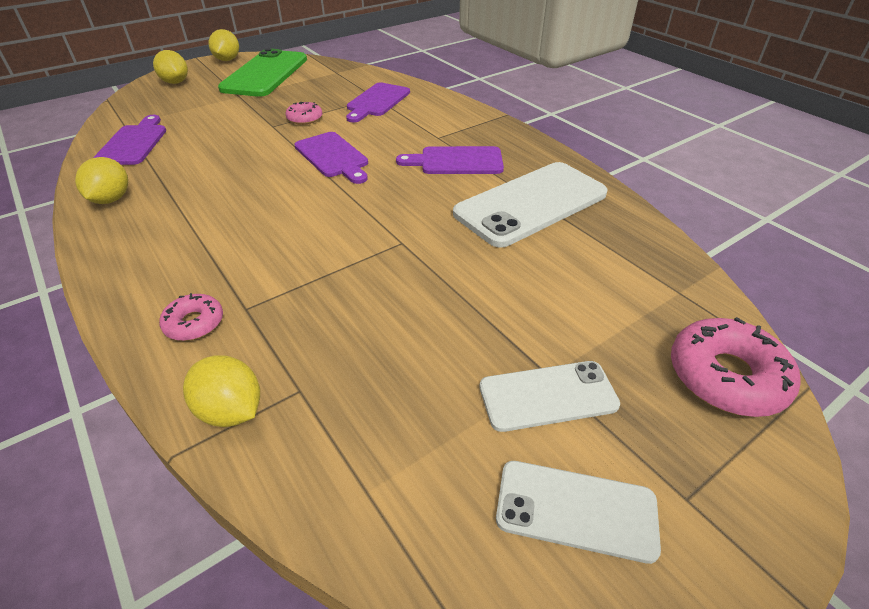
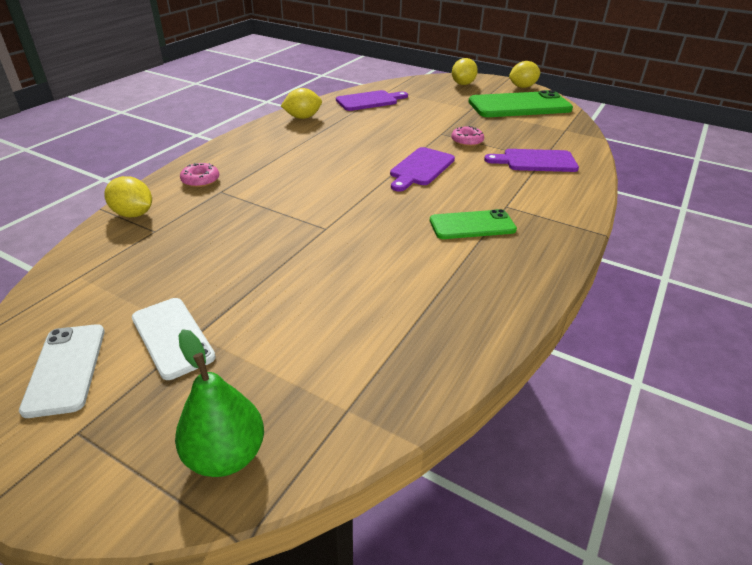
camera: 65 degrees right, 5 degrees down
yellow lemon [183,355,260,427] -> yellow lemon turned 75 degrees counterclockwise [104,176,152,218]
purple cutting board [396,146,504,174] -> green phone [430,209,517,239]
white phone [453,162,608,247] -> none
pink donut [671,317,801,417] -> green pear [175,329,264,477]

